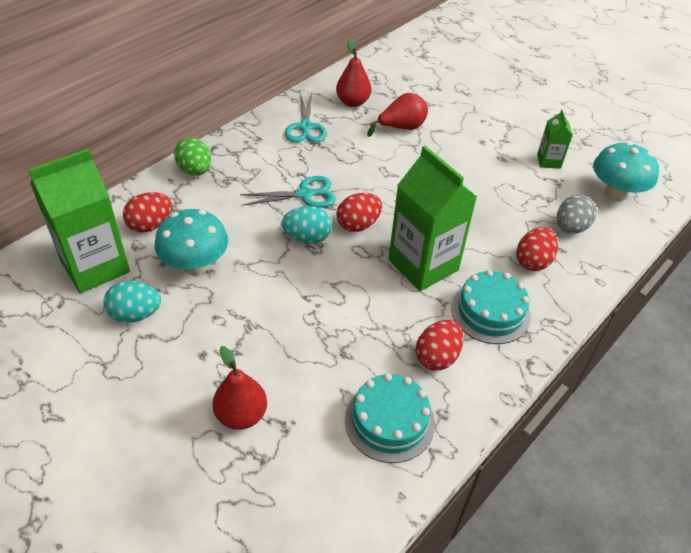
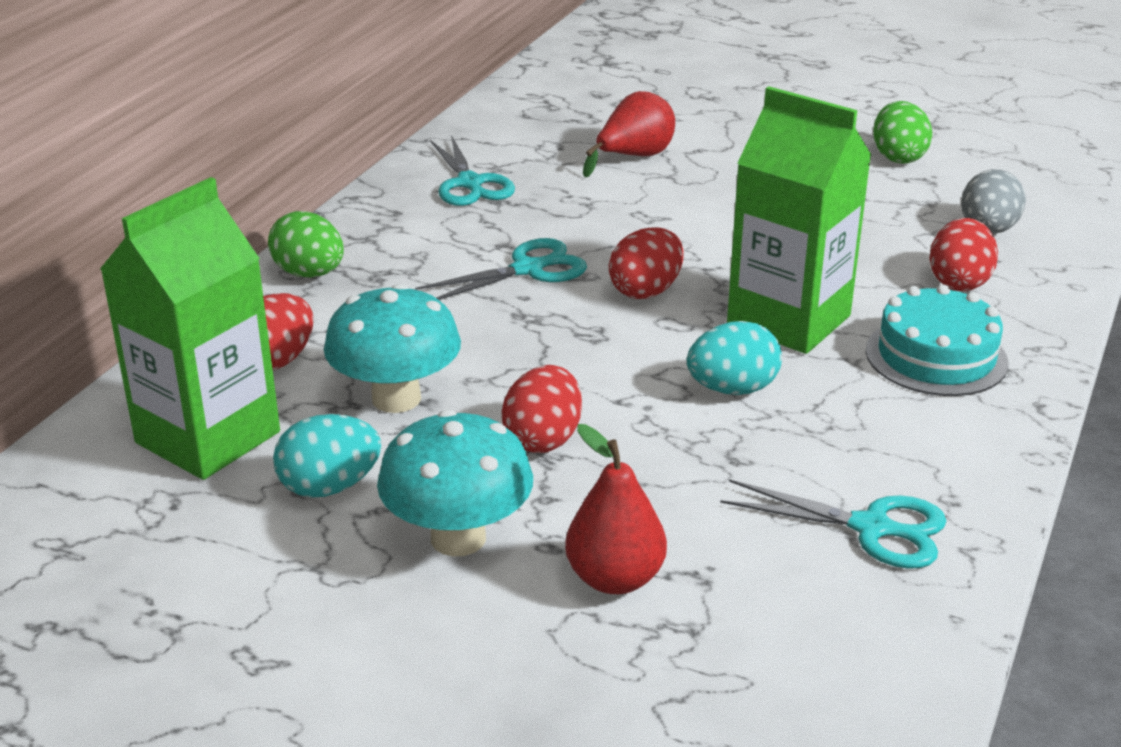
camera: 15 degrees left, 15 degrees down
turquoise egg [282,206,332,244] -> turquoise egg moved to [686,321,782,395]
red pear [336,41,371,107] -> none
turquoise cake [345,373,435,463] -> turquoise scissors [720,479,946,569]
red egg [416,320,463,371] -> red egg moved to [501,365,582,453]
green carton [537,109,573,169] -> green egg [873,101,932,164]
turquoise mushroom [593,142,659,202] -> turquoise mushroom moved to [377,410,533,557]

